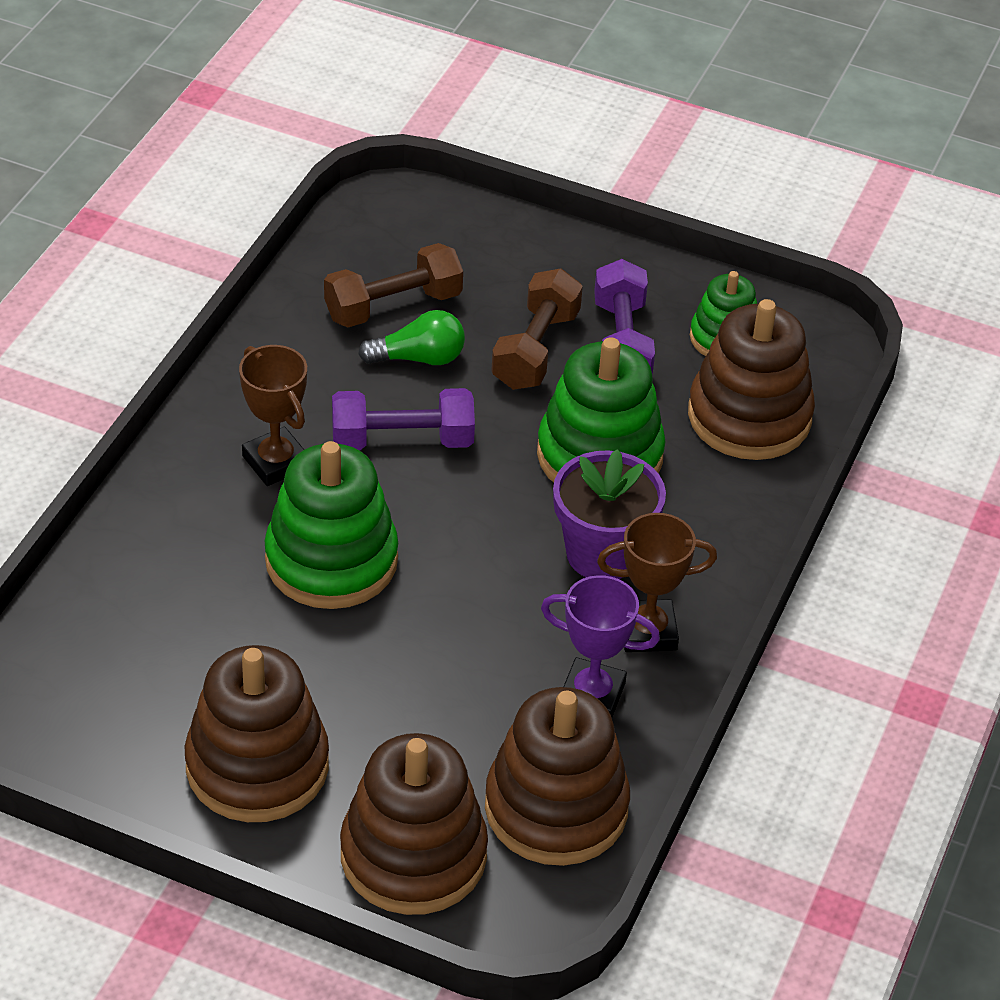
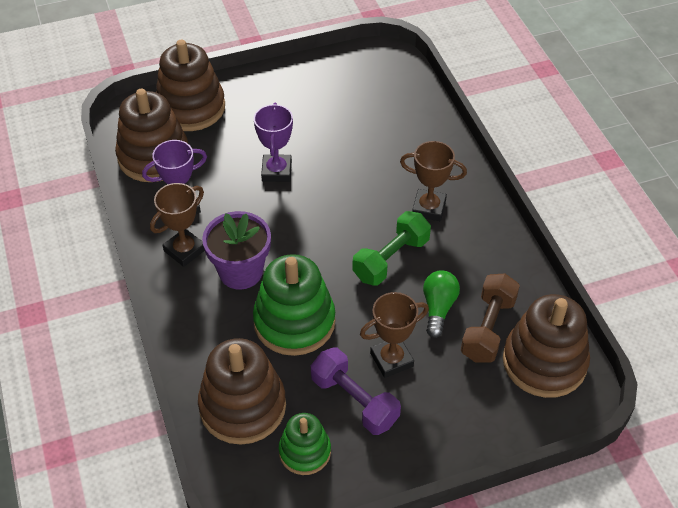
camera: 140 degrees right, 5 degrees up
brown stacking toy [185,645,329,822] -> brown stacking toy moved to [503,294,590,398]
green stacking toy [264,441,398,609] -> none
purple dumbbell [332,388,475,450] -> green dumbbell [352,211,431,286]
green light bulb [358,310,465,365] -> green light bulb turned 150 degrees clockwise [423,270,460,338]
brown dumbbell [491,269,583,390] -> brown trophy [360,292,429,378]
none -> purple trophy [254,103,293,182]

